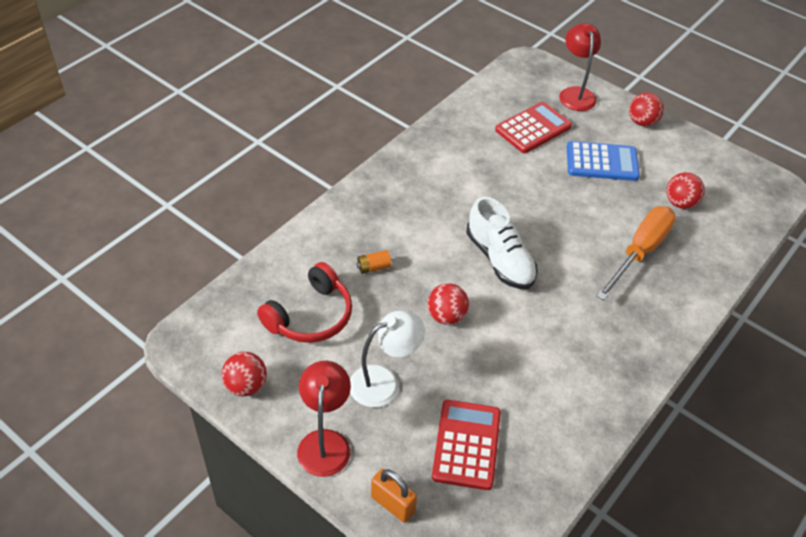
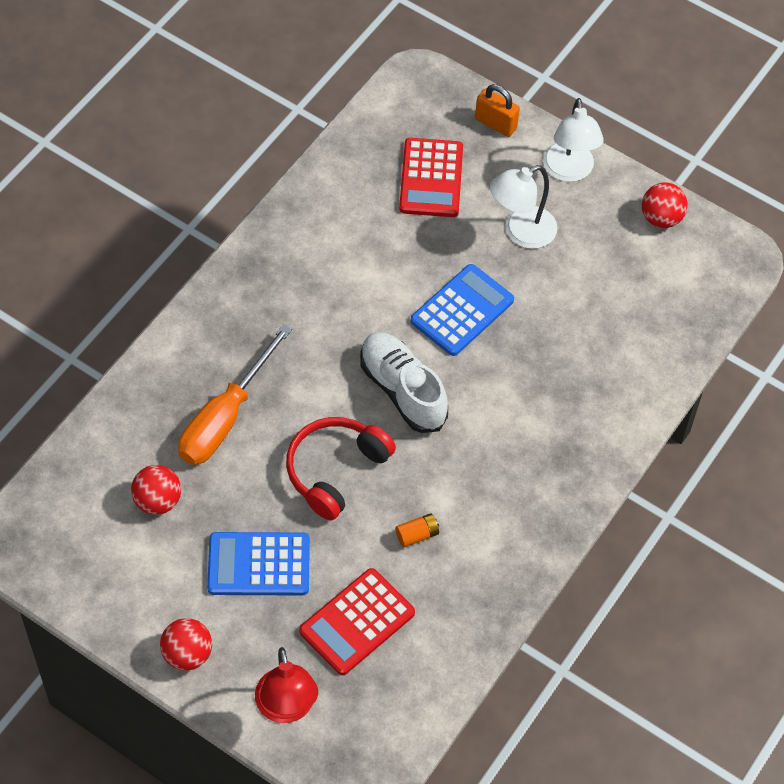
camera: 175 degrees right, 10 degrees up
red headphones [257,262,352,343] -> red headphones moved to [286,417,396,520]
red lamp [297,361,351,477] -> white lamp [543,98,604,182]
orange battery [357,250,391,274] -> orange battery moved to [395,513,439,547]
red ball [428,283,469,325] -> blue calculator [410,264,514,356]

